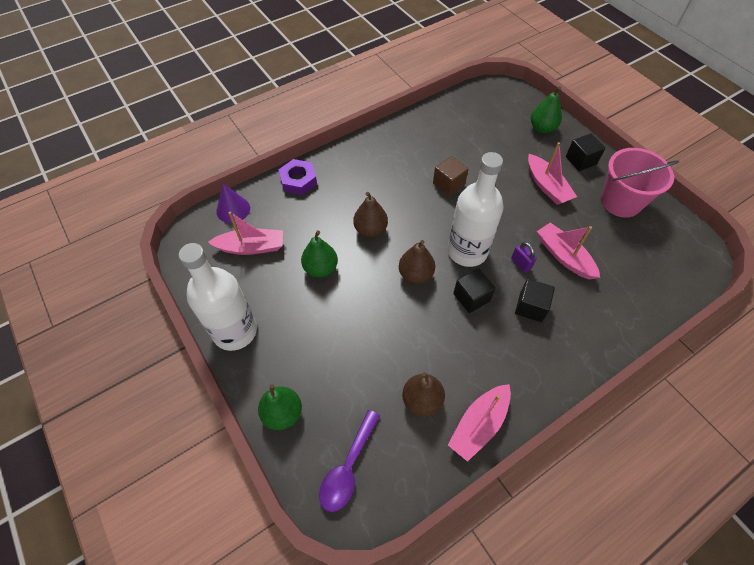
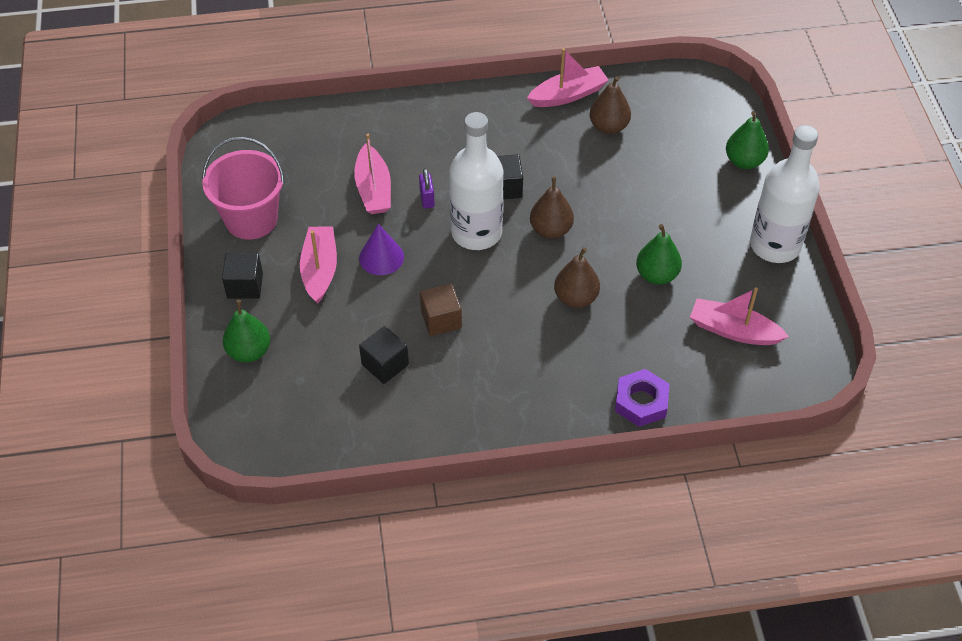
camera: 155 degrees left, 5 degrees down
purple cone [216,183,250,223] -> purple cone moved to [359,224,404,275]
purple spoon [319,410,380,512] -> none
black cube [515,279,555,322] -> black cube moved to [359,326,409,384]

